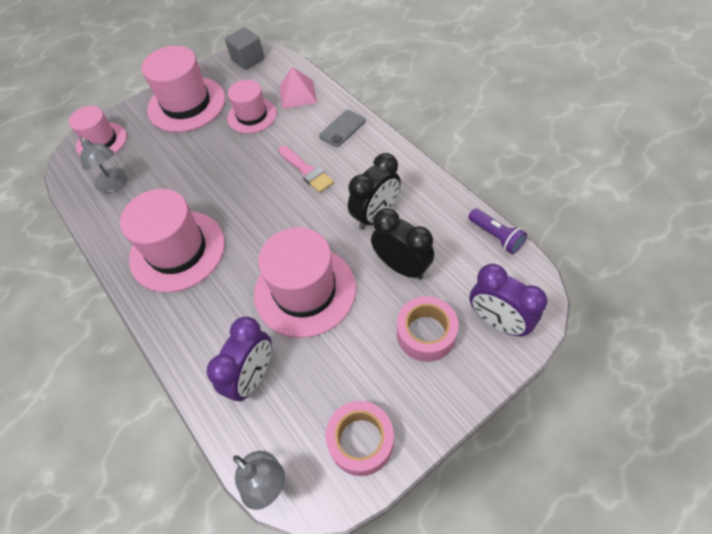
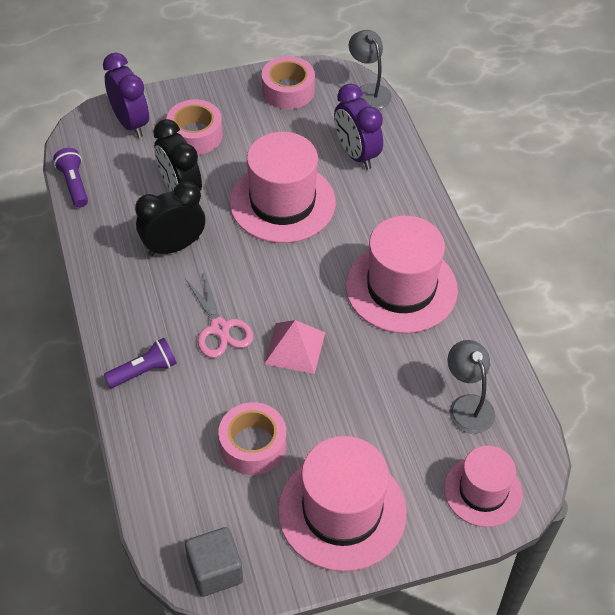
camera: 165 degrees left, 5 degrees down
purple clock [207,317,272,401] -> purple clock turned 75 degrees counterclockwise [334,84,383,170]
pink hat [227,80,277,134] -> pink tape [218,402,286,475]
pink brush [278,145,334,193] -> pink scissors [185,271,253,358]
pink pyramid [279,67,317,109] -> pink pyramid moved to [264,320,325,374]
grey phone [319,110,366,147] -> purple flashlight [104,338,177,388]

